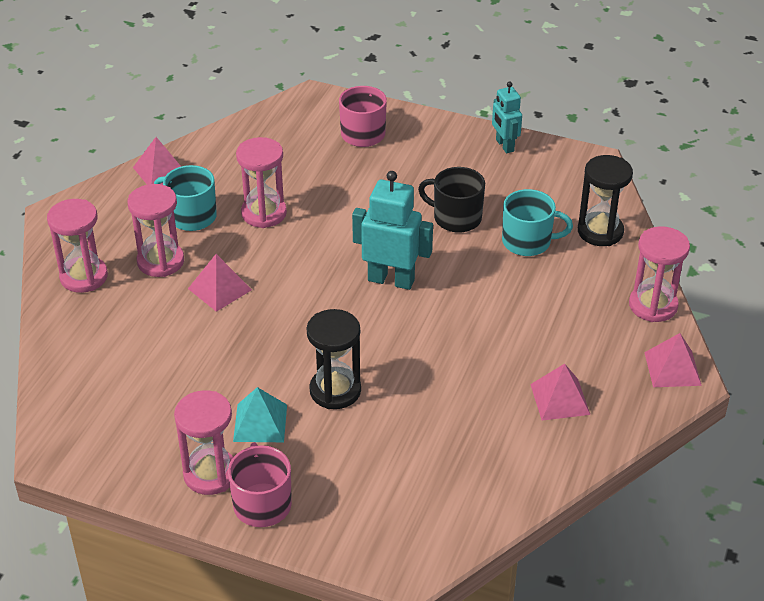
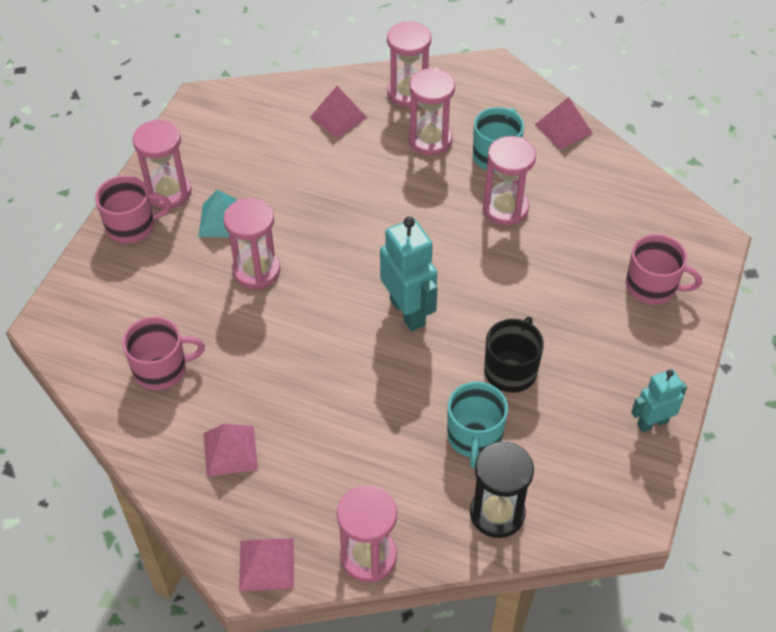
camera: 90 degrees right, 10 degrees up
pink pyramid [188,254,252,312] -> pink pyramid moved to [310,86,367,138]
black hourglass [307,309,361,409] -> pink hourglass [224,198,280,289]
turquoise robot [352,171,433,290] -> turquoise robot turned 45 degrees counterclockwise [380,217,438,331]
none -> pink mug [122,317,205,390]

